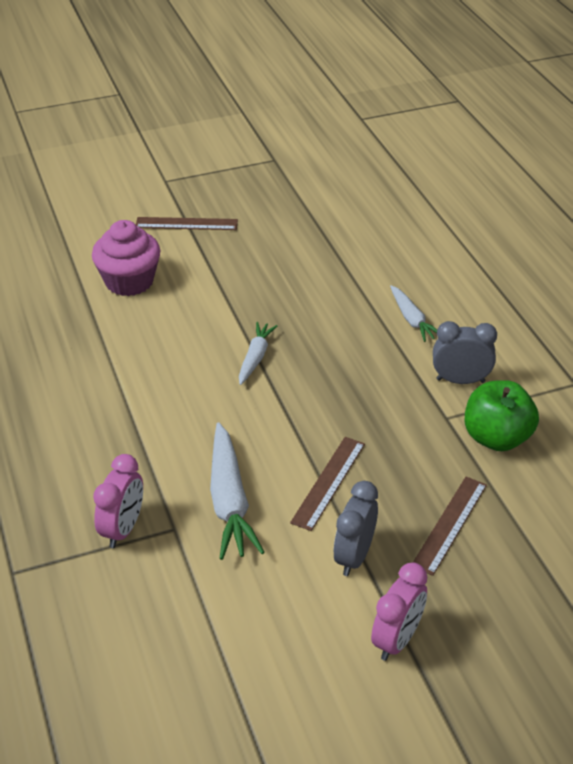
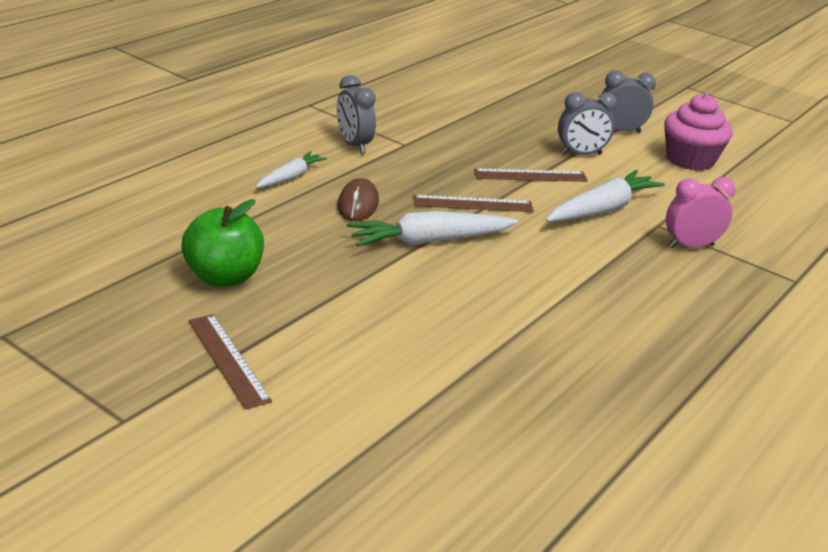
camera: 125 degrees left, 10 degrees down
pink cupcake [92,220,161,296] -> pink cupcake moved to [664,93,732,171]
white carrot [239,322,277,385] -> white carrot [347,211,518,247], size x1.68
pink clock [371,563,427,661] -> grey clock [599,71,656,133]
brown ruler [413,477,487,576] -> brown ruler moved to [413,195,534,212]
green apple [465,380,539,451] -> green apple moved to [181,199,264,287]
none -> brown mouse [337,178,379,221]

